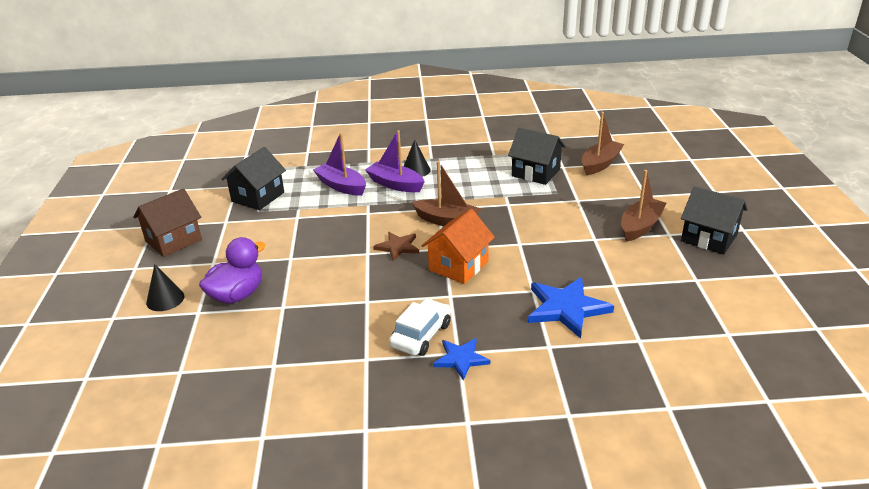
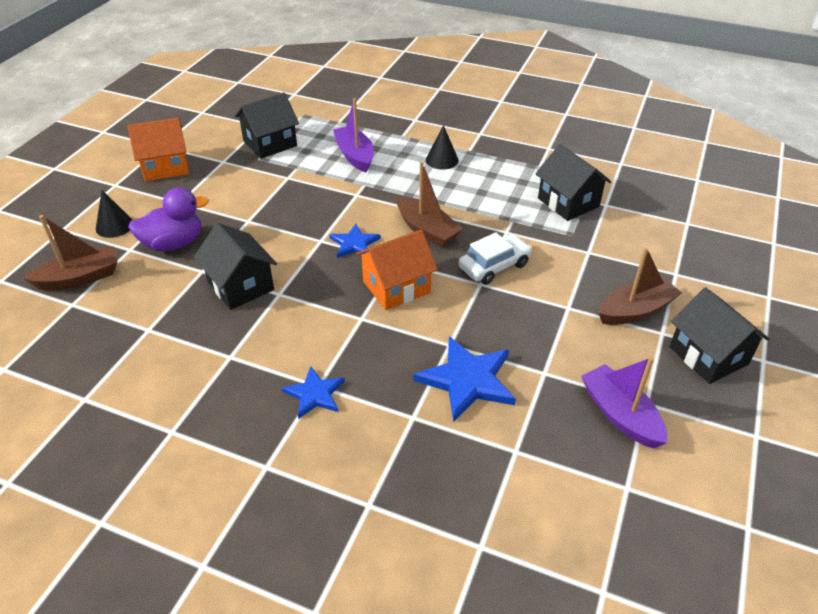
camera: 25 degrees right, 10 degrees up
brown house [133,188,202,257] -> orange house [128,118,189,181]
purple boat [365,130,425,192] -> purple boat moved to [581,357,667,449]
brown star [374,232,419,261] -> blue star [329,224,381,258]
white car [389,298,451,356] -> white car moved to [459,232,532,285]
brown boat [582,112,624,175] -> brown boat moved to [23,215,117,291]
none -> black house [194,223,277,310]

